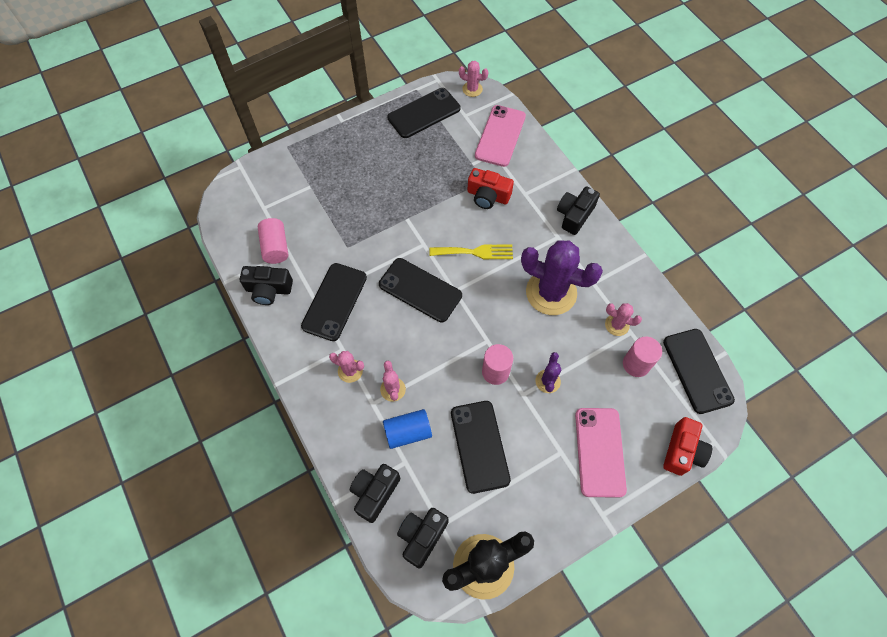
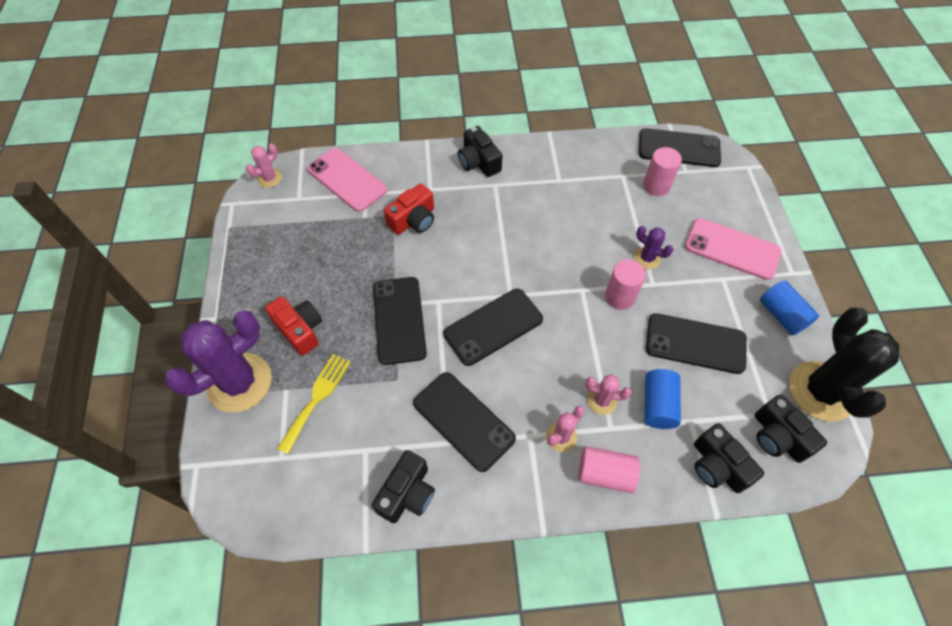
camera: 65 degrees left, 5 degrees down
pink cylinder [258,218,288,264] -> pink cylinder moved to [579,446,640,493]
black phone [388,88,460,138] -> black phone moved to [373,277,427,365]
yellow fork [429,245,513,259] -> yellow fork moved to [277,354,351,454]
purple cactus [521,240,603,315] -> purple cactus moved to [164,311,272,413]
pink cactus [605,303,642,336] -> none
red camera [663,417,712,476] -> red camera moved to [265,296,322,356]
none -> blue cylinder [760,280,819,335]

